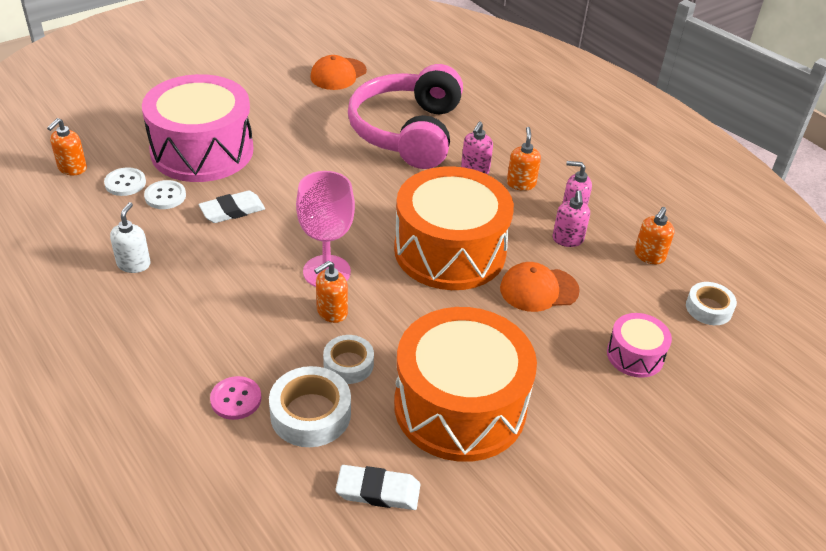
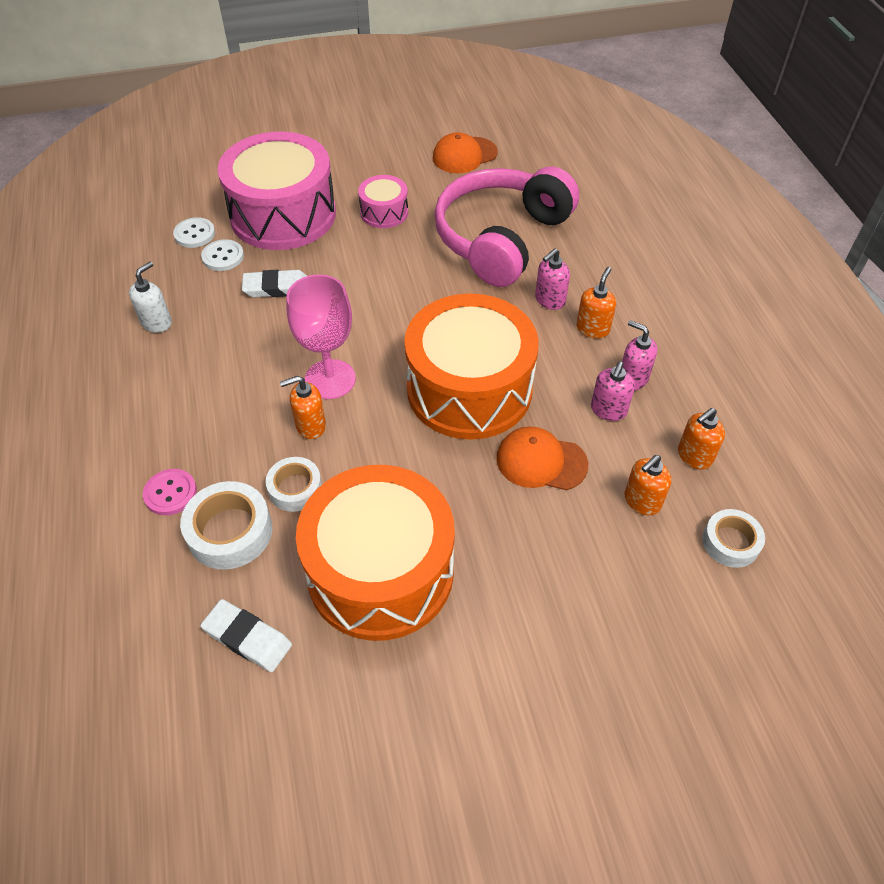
camera: 25 degrees right, 10 degrees up
orange soap dispenser [47,118,87,175] -> orange soap dispenser moved to [624,455,671,515]
pink drum [607,313,672,378] -> pink drum moved to [358,175,408,228]

